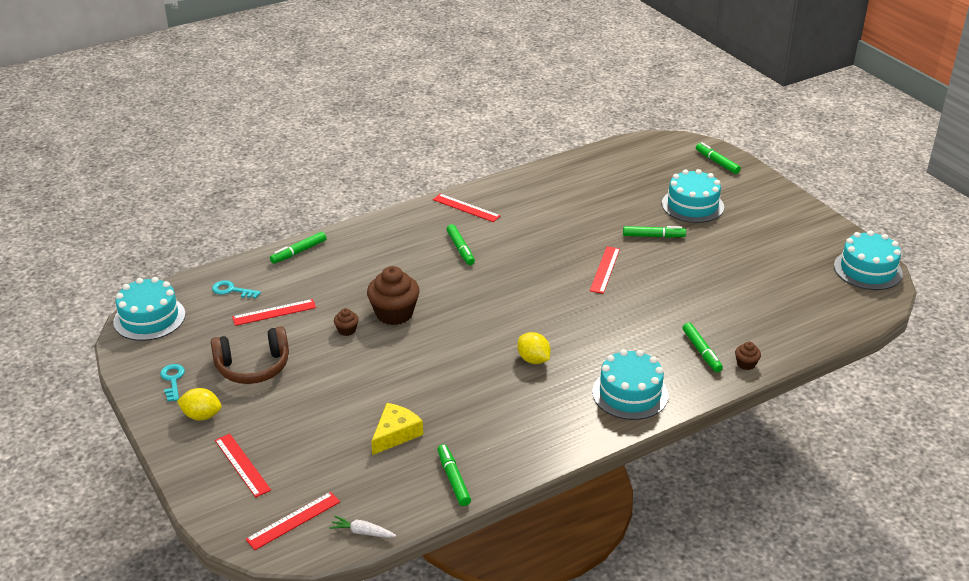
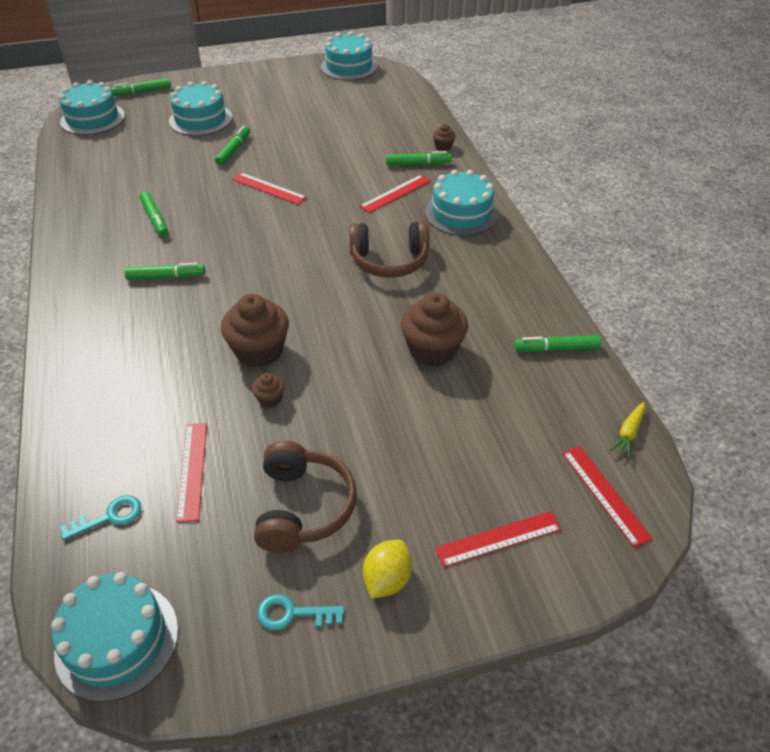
camera: 75 degrees left, 10 degrees up
turquoise key [212,280,261,298] -> turquoise key turned 150 degrees counterclockwise [61,495,141,541]
green marker [270,232,327,264] -> green marker moved to [139,191,168,237]
white carrot [329,516,396,538] -> yellow carrot [610,402,645,458]
yellow cheese [371,403,423,455] -> none
red ruler [433,194,501,222] -> red ruler moved to [359,175,431,213]
yellow lemon [517,332,551,364] -> brown headphones [349,221,429,278]
none -> turquoise cake [59,80,125,135]
none -> brown cupcake [401,293,468,366]

